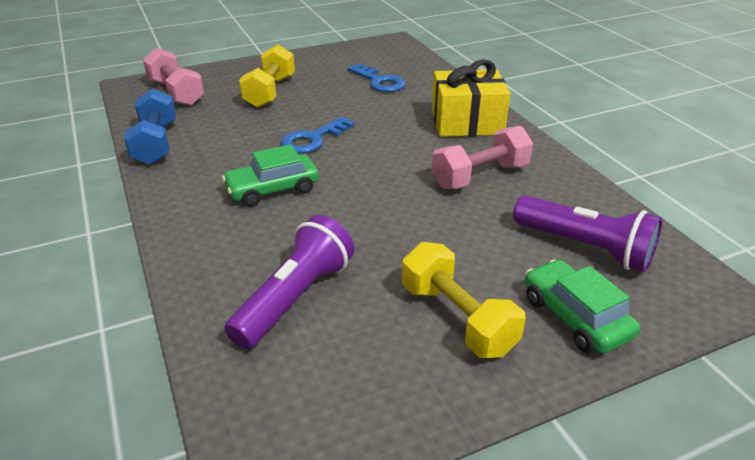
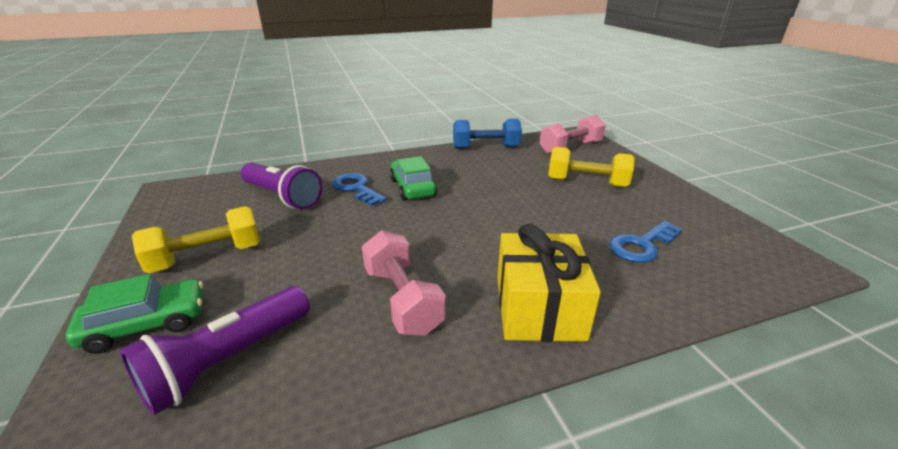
camera: 95 degrees right, 5 degrees down
blue key [281,116,354,154] -> blue key moved to [332,173,387,206]

